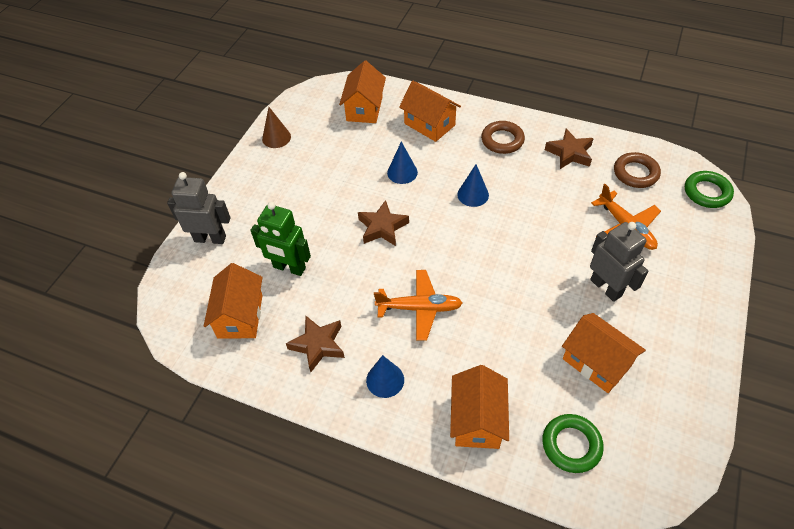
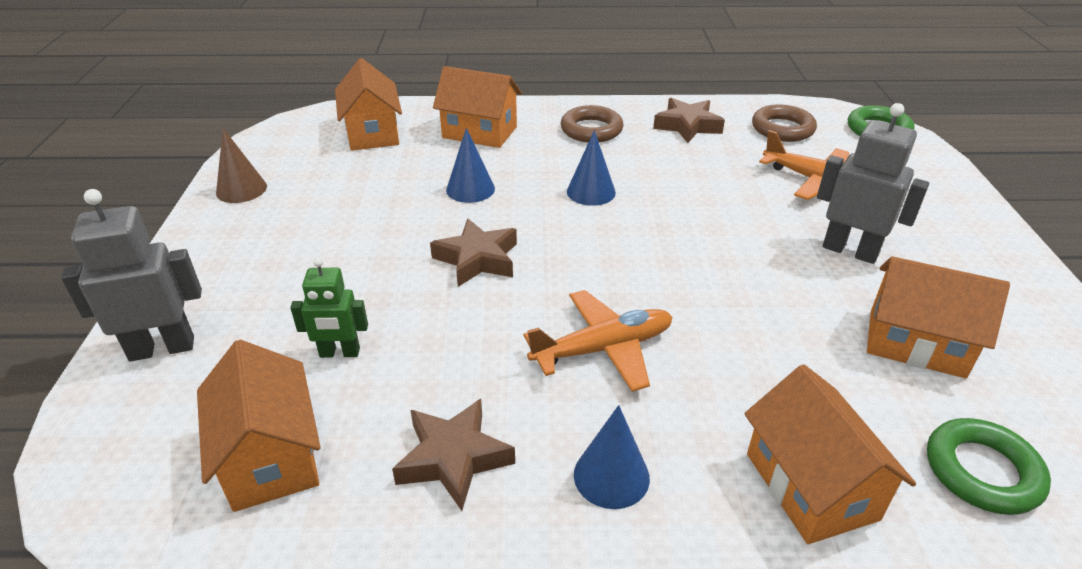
camera: 25 degrees left, 15 degrees down
green robot [250,202,311,276] -> green robot [290,258,368,358], size x0.63

